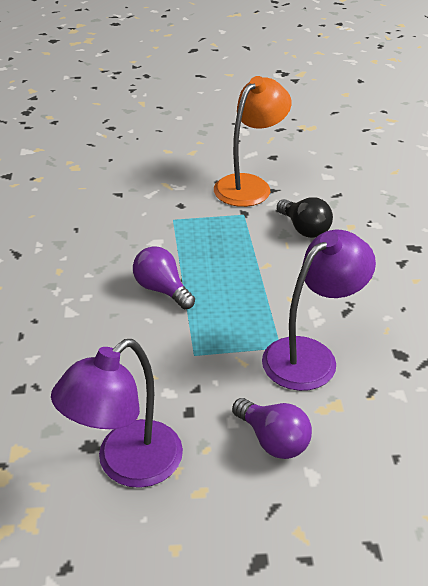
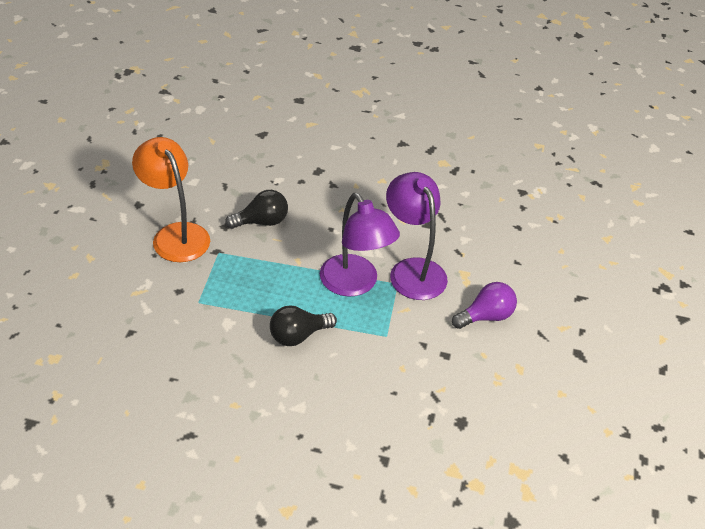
camera: 75 degrees left, 5 degrees up
purple lamp [51,339,183,488] -> purple lamp moved to [320,193,400,297]
purple light bulb [133,246,195,309] -> black light bulb [270,305,337,346]

